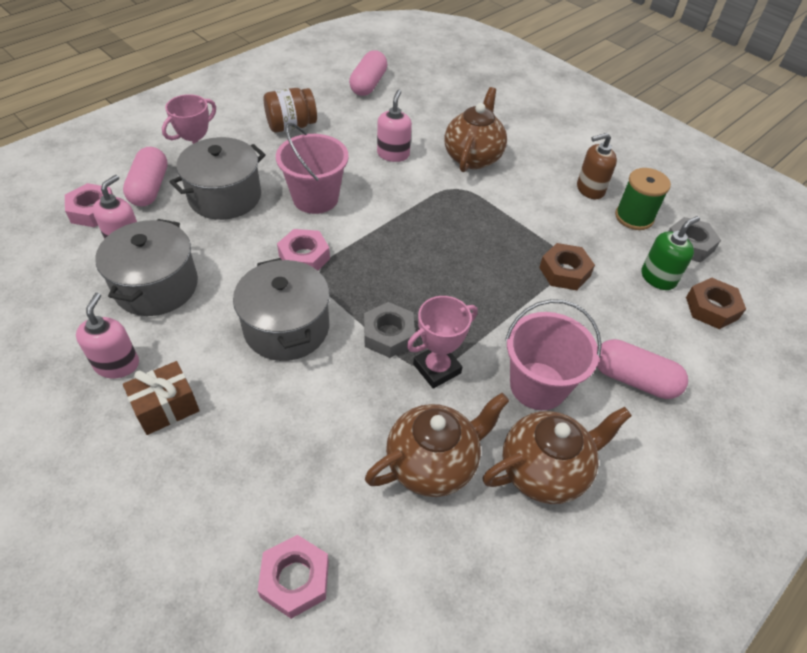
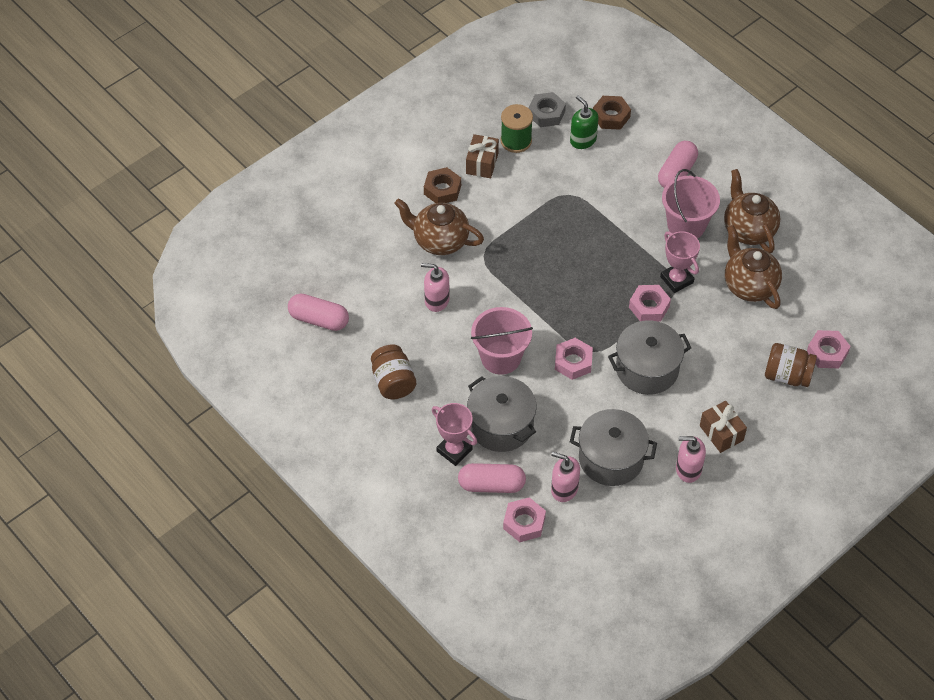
camera: 85 degrees left, 5 degrees up
grey nut [364,302,415,358] -> pink nut [629,285,671,322]
brown nut [539,243,595,290] -> brown nut moved to [424,167,461,203]
brown soap dispenser [577,133,617,199] -> brown gift [466,134,499,178]
none -> brown jar [765,343,817,387]

